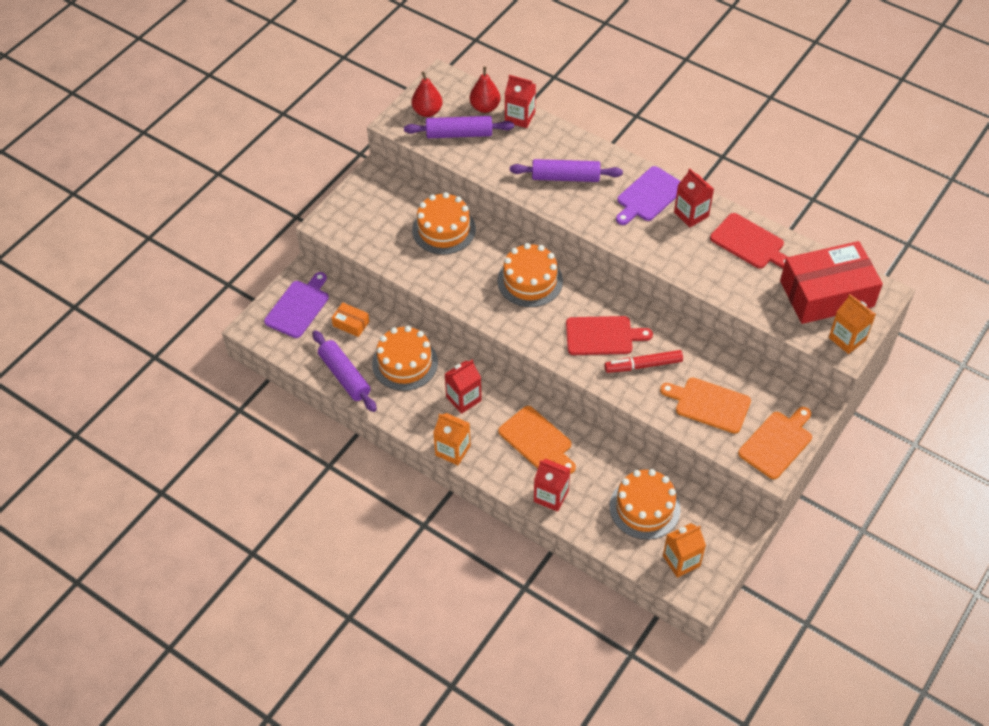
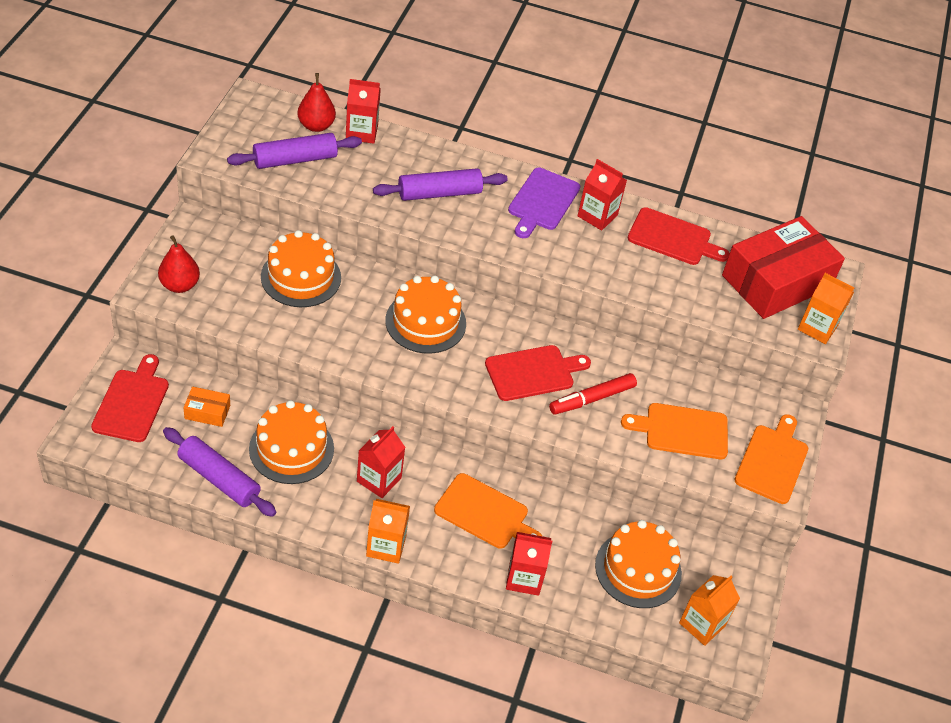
camera: 25 degrees left, 5 degrees down
purple cutting board [264,272,329,338] -> red cutting board [91,354,169,442]
red pear [412,71,442,117] -> red pear moved to [158,235,200,293]

